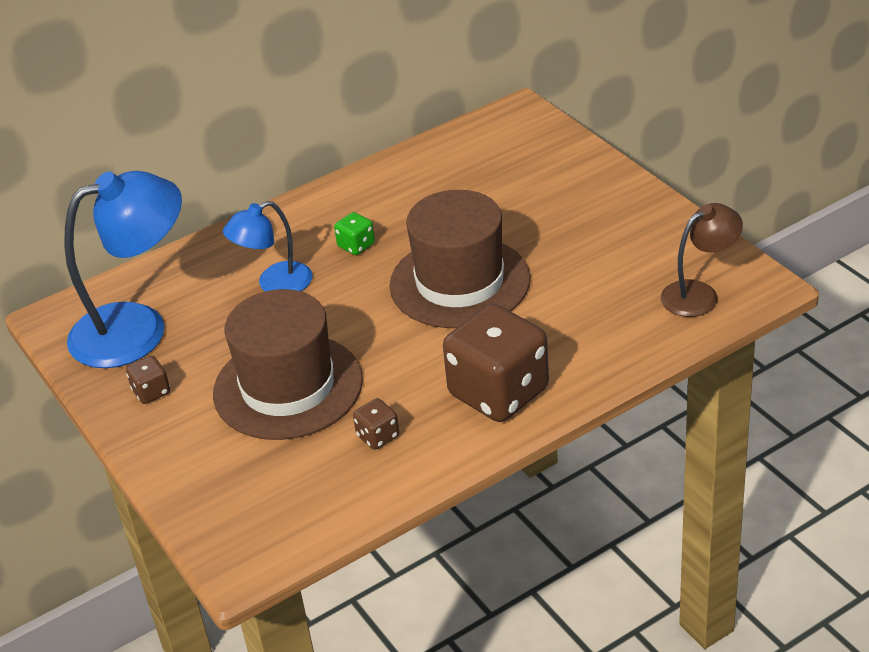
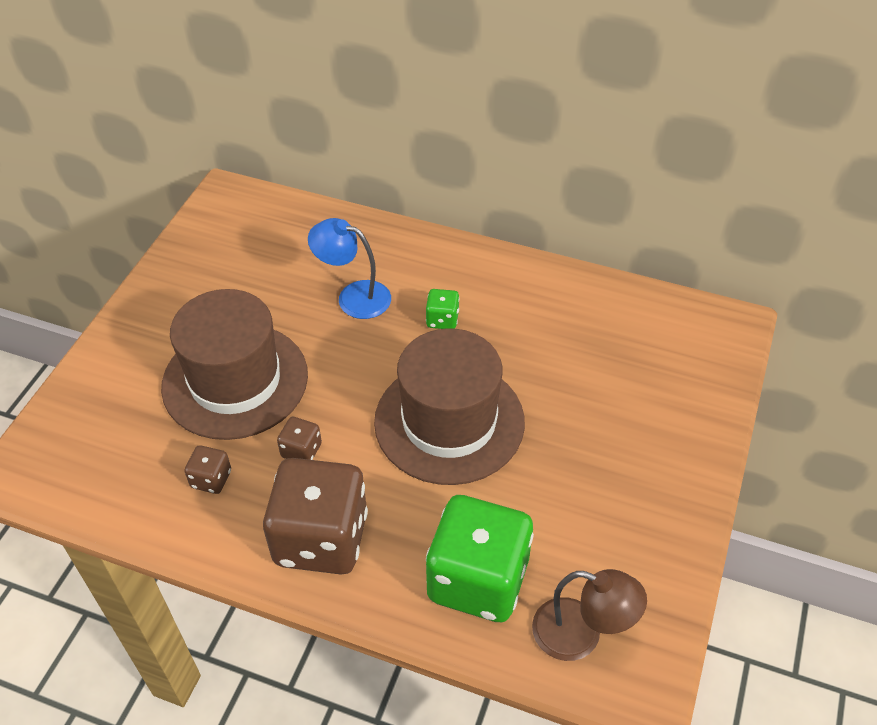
camera: 50 degrees right, 10 degrees up
blue lamp [64,171,182,368] -> none
brown dice [126,356,170,404] -> brown dice moved to [277,417,322,460]
none -> green dice [426,495,534,622]

